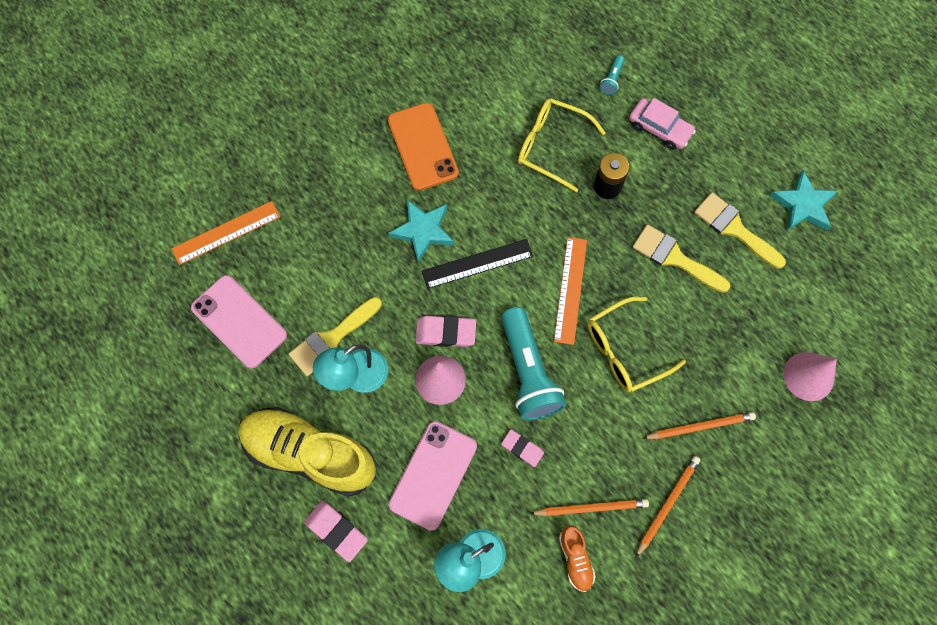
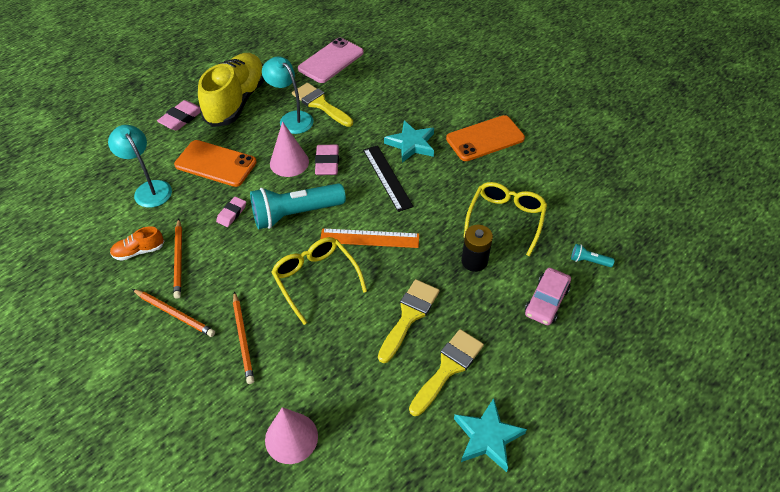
camera: 85 degrees right, 20 degrees down
orange ruler [171,201,280,265] -> none
pink phone [389,421,477,531] -> orange phone [174,140,257,187]

